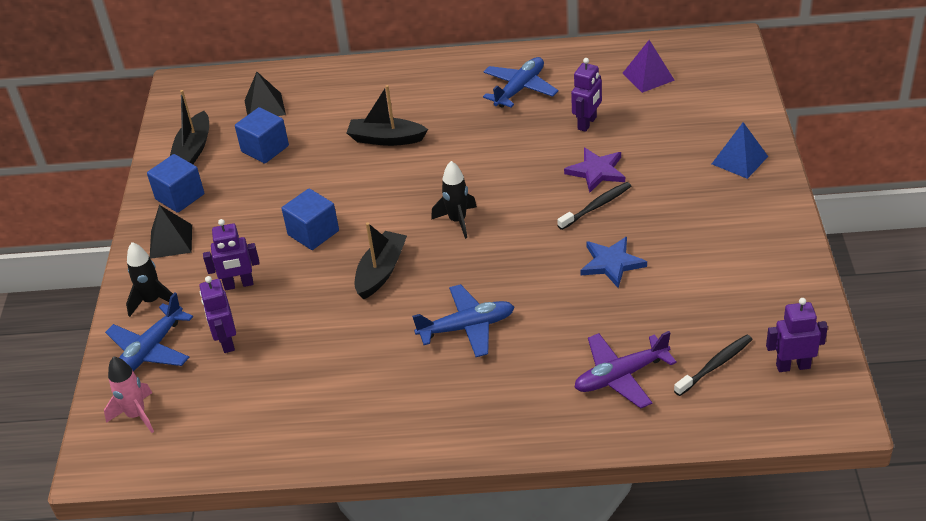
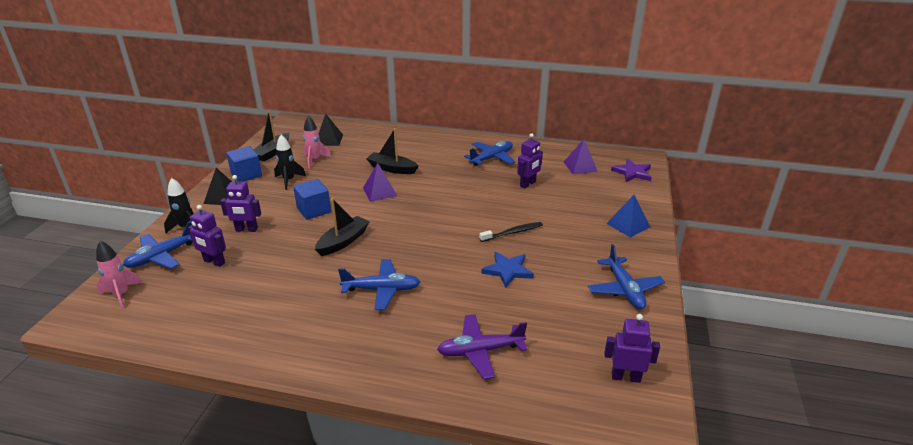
camera: 10 degrees right, 10 degrees down
purple robot [199,276,236,353] -> purple robot turned 60 degrees counterclockwise [188,205,226,267]
blue cube [235,107,289,164] -> pink rocket [303,116,331,168]
black rocket [431,161,477,239] -> black rocket moved to [274,135,306,190]
purple star [564,148,625,193] -> purple star moved to [611,159,652,182]
black toothbrush [674,335,753,396] -> none
none -> purple pyramid [363,163,397,202]
none -> blue plane [588,244,665,309]

